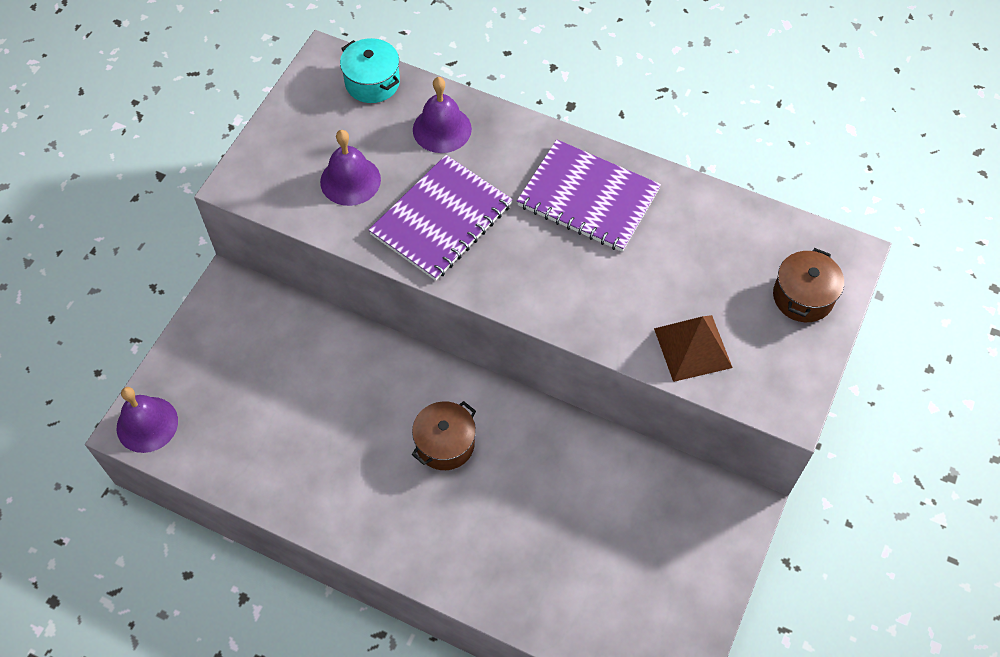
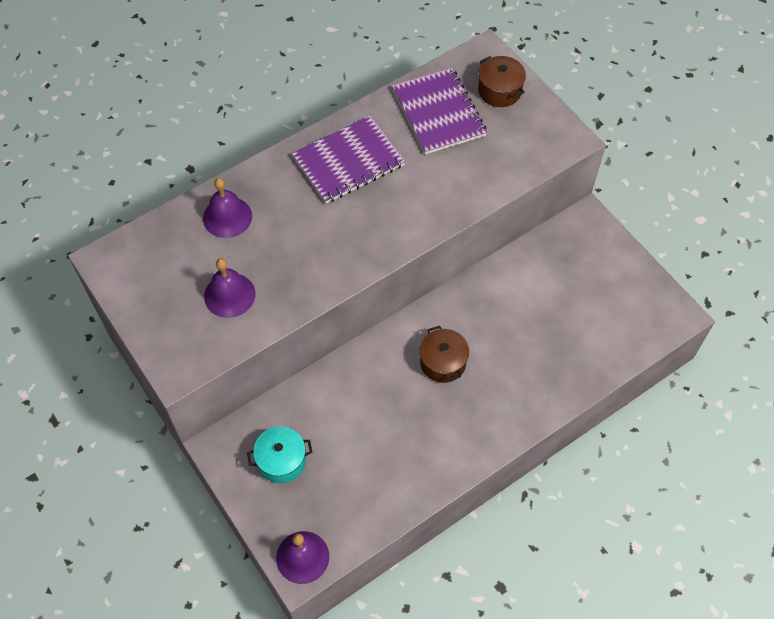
camera: 60 degrees left, 0 degrees up
turquoise pot [340,38,400,103] -> turquoise pot moved to [247,426,312,483]
purple notebook [368,155,513,281] -> purple notebook moved to [392,68,487,154]
brown pyramid [654,315,733,382] -> none

